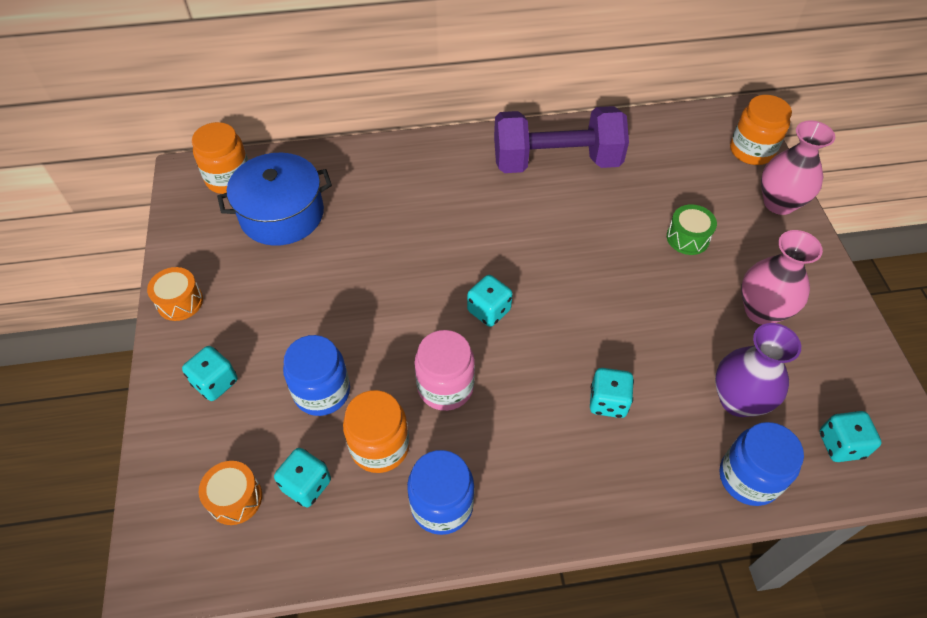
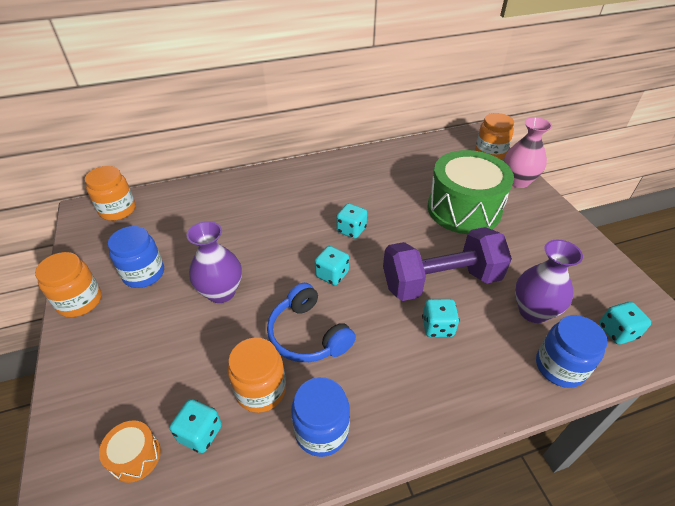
camera: 10 degrees left, 10 degrees down
orange drum [147,267,203,321] -> orange jar [35,252,102,317]
turquoise dice [182,346,238,401] -> turquoise dice moved to [336,203,367,239]
blue pot [217,153,332,246] -> none
blue jar [283,335,350,416] -> blue jar moved to [108,226,164,288]
pink jar [414,330,475,411] -> blue headphones [267,283,356,362]
purple dumbbell [494,106,629,173] -> purple dumbbell moved to [383,227,512,301]
green drum [667,204,717,255] -> green drum [427,150,514,234], size x2.38
pink vase [741,230,823,325] -> none
none -> purple vase [186,221,242,303]

